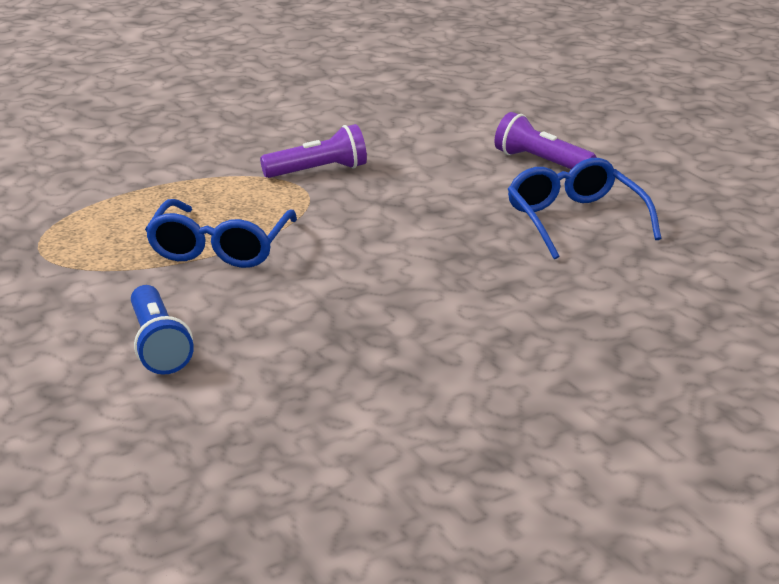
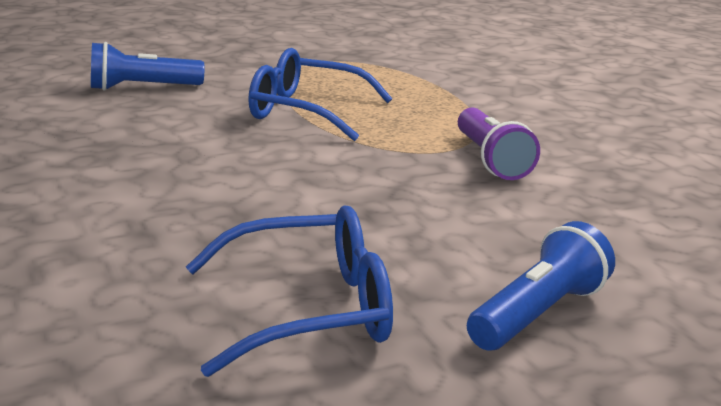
camera: 95 degrees right, 5 degrees down
purple flashlight [495,112,597,169] -> blue flashlight [467,221,615,351]

